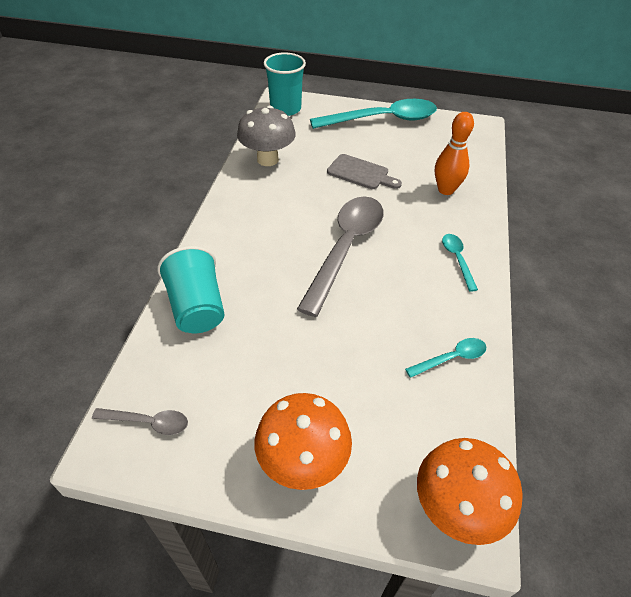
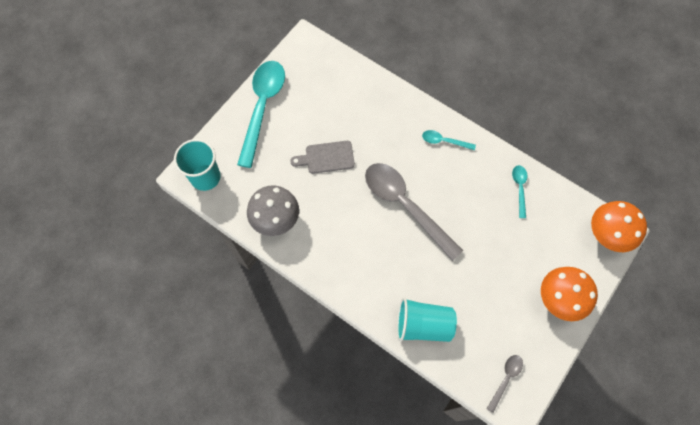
camera: 65 degrees left, 20 degrees up
grey cutting board [327,154,402,189] -> grey cutting board turned 150 degrees counterclockwise [290,141,355,174]
orange bowling pin [435,112,474,195] -> none

